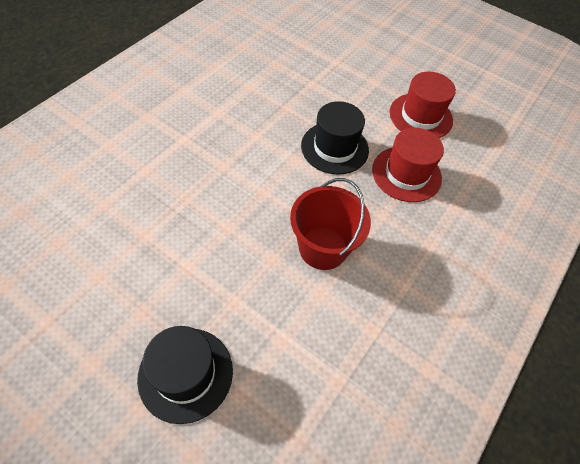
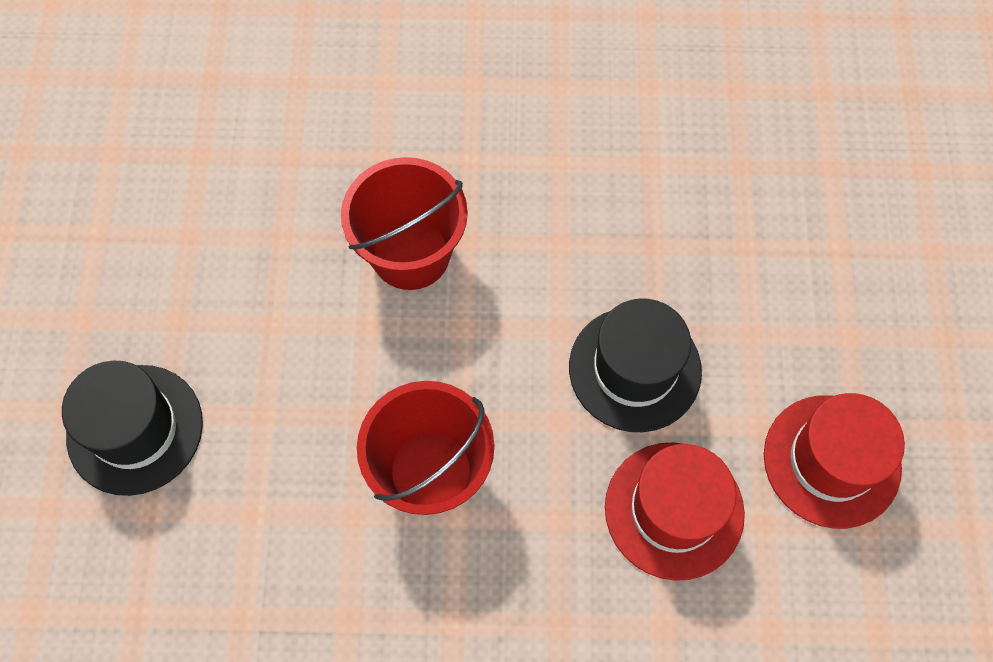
camera: 60 degrees right, 10 degrees up
none -> red bucket [341,157,468,290]

